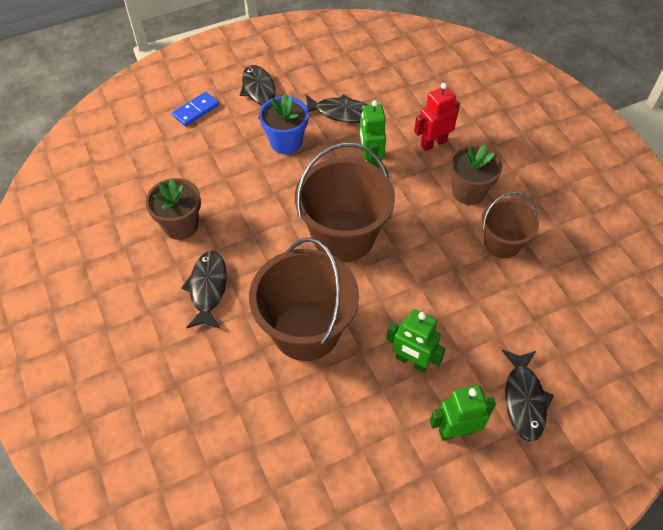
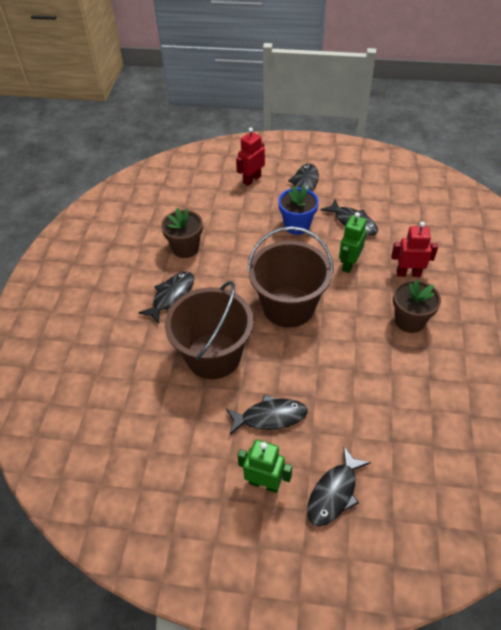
camera: 35 degrees right, 5 degrees down
blue domino [172,92,219,127] -> red robot [236,128,265,186]
green robot [386,309,446,373] -> black fish [226,395,308,435]
brown bucket [482,192,539,258] -> none

